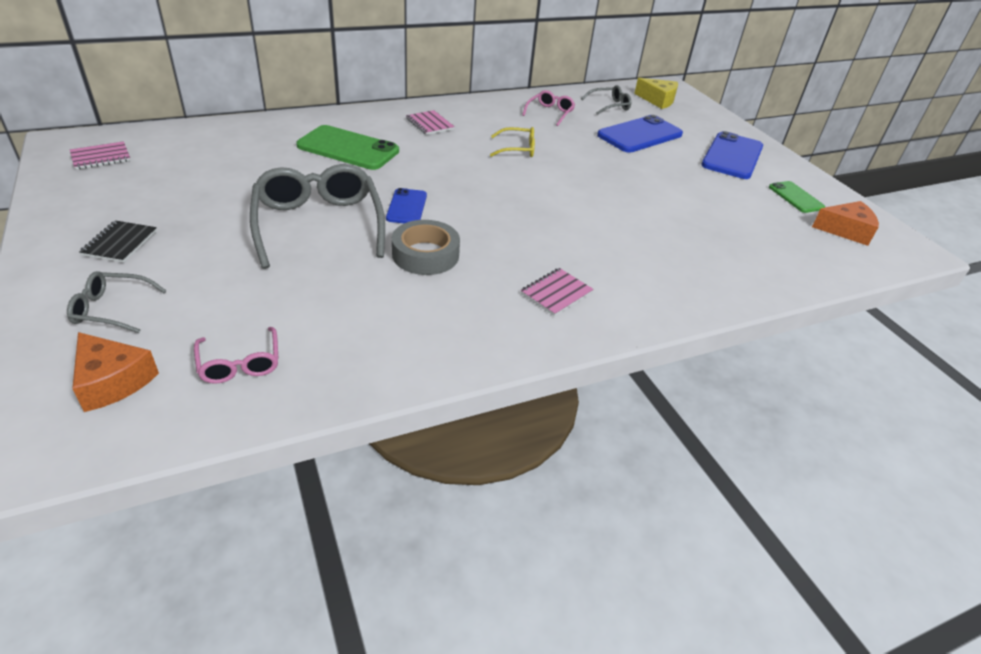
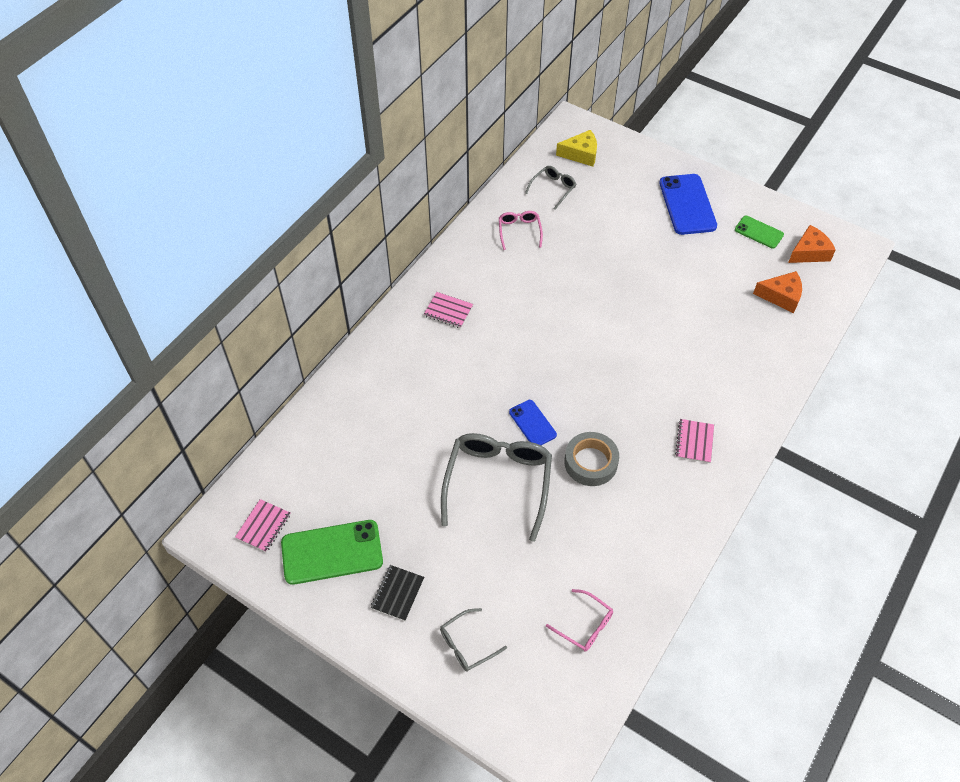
camera: 30 degrees left, 15 degrees up
orange cheese [72,332,159,412] -> orange cheese moved to [753,271,802,313]
black notebook [79,220,157,263] -> black notebook turned 45 degrees clockwise [371,565,424,621]
grey glasses [250,164,385,269] -> grey glasses turned 60 degrees clockwise [441,433,552,542]
green phone [296,125,399,170] -> green phone moved to [281,520,383,585]
yellow glasses [490,127,535,157] -> none
blue phone [597,115,683,153] -> none

